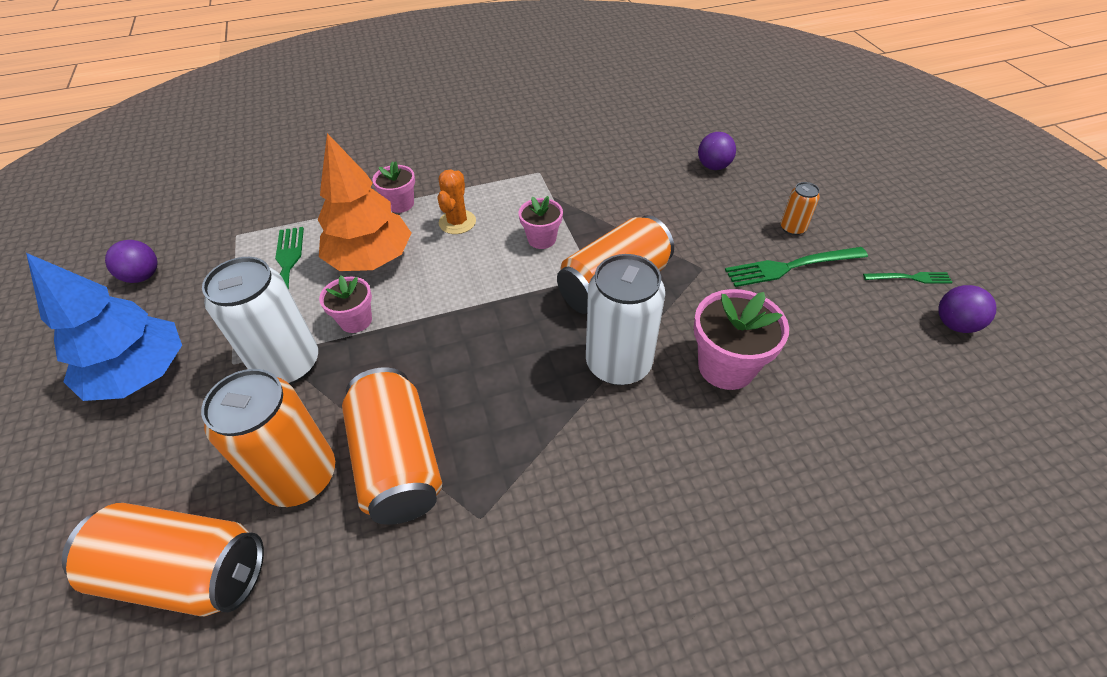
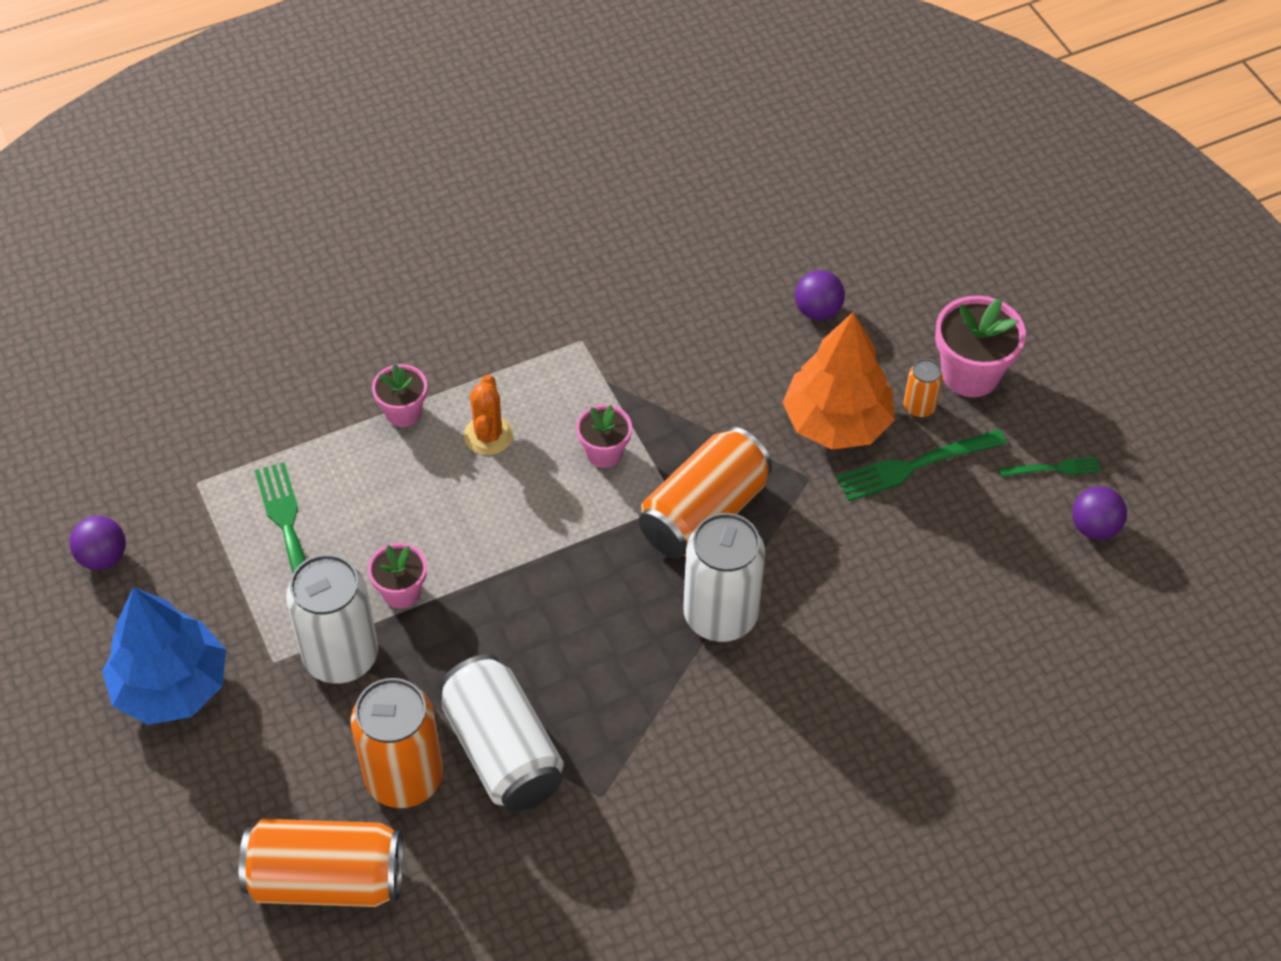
camera: 10 degrees left, 5 degrees up
orange tree [318,133,411,271] -> orange tree moved to [782,312,895,450]
orange can [342,368,442,525] -> white can [439,654,564,812]
pink flower pot [694,289,789,390] -> pink flower pot moved to [935,295,1026,397]

